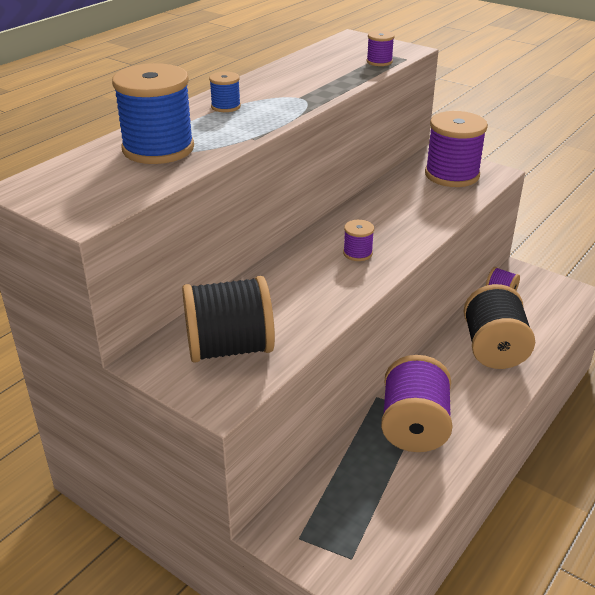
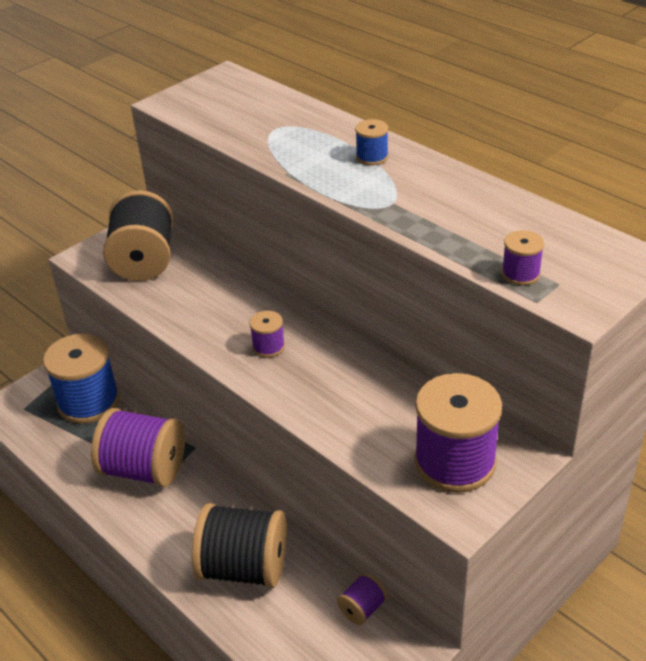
camera: 100 degrees right, 5 degrees up
blue spool [112,63,194,164] -> blue spool moved to [43,333,120,424]

